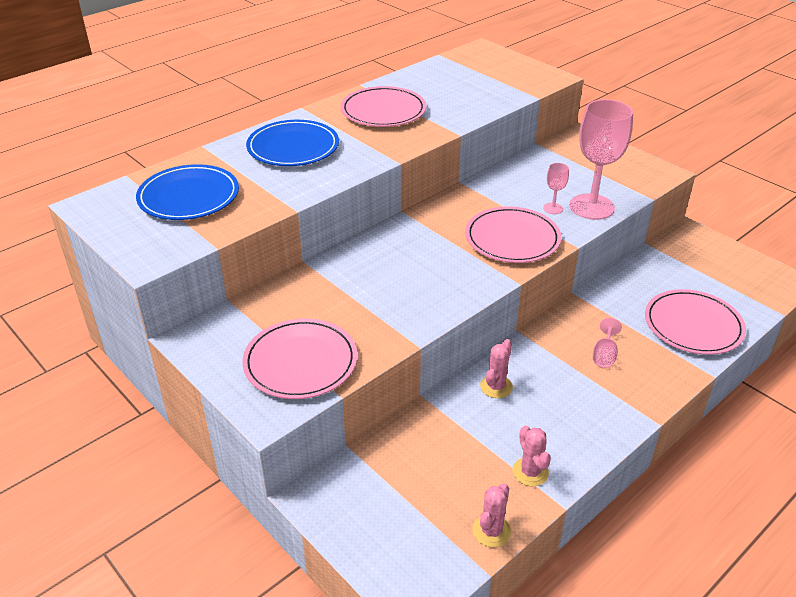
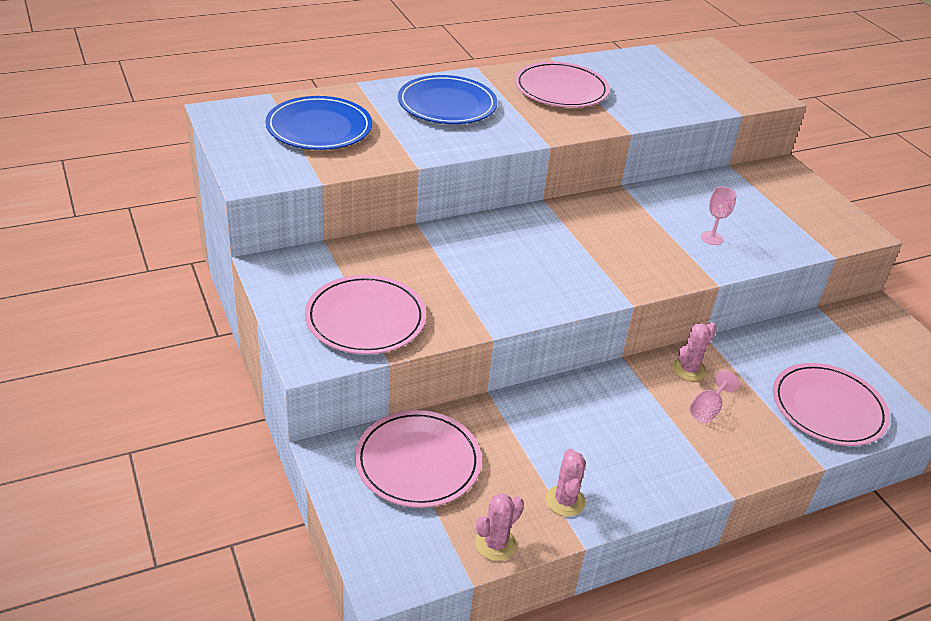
camera: 15 degrees right, 0 degrees up
pink plate [465,207,561,263] -> pink plate moved to [355,410,482,508]
pink cactus [480,339,513,398] -> pink cactus moved to [672,322,717,381]
pink goblet [570,99,633,220] -> none

